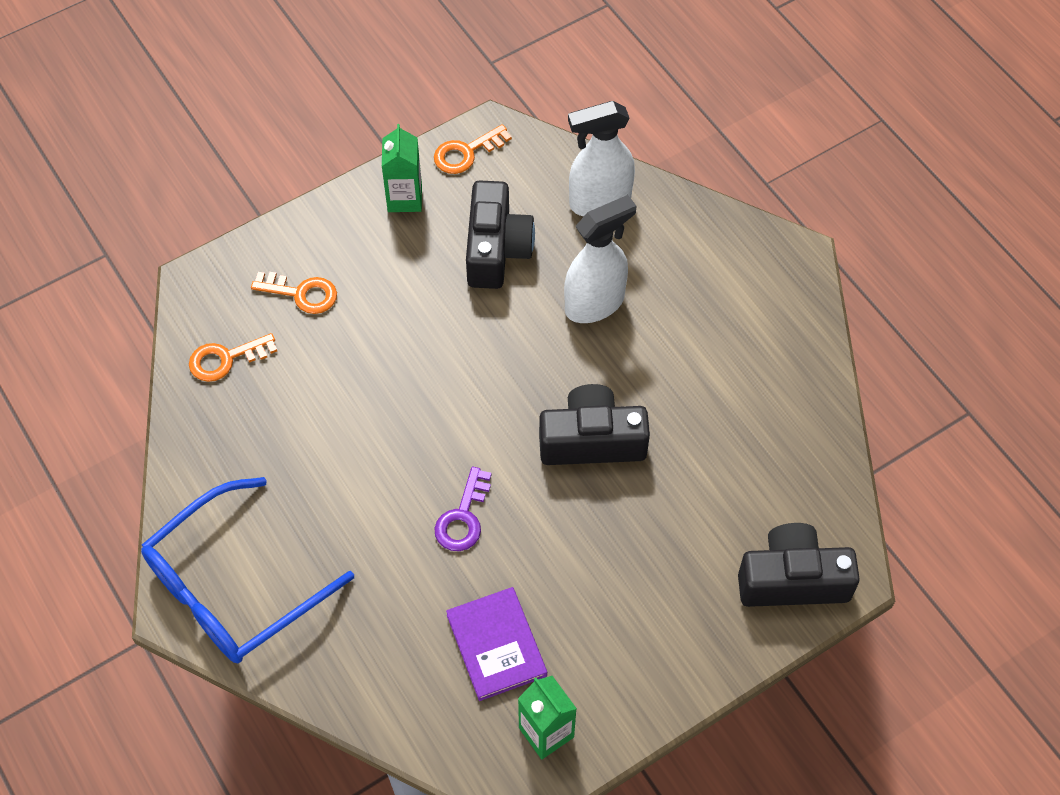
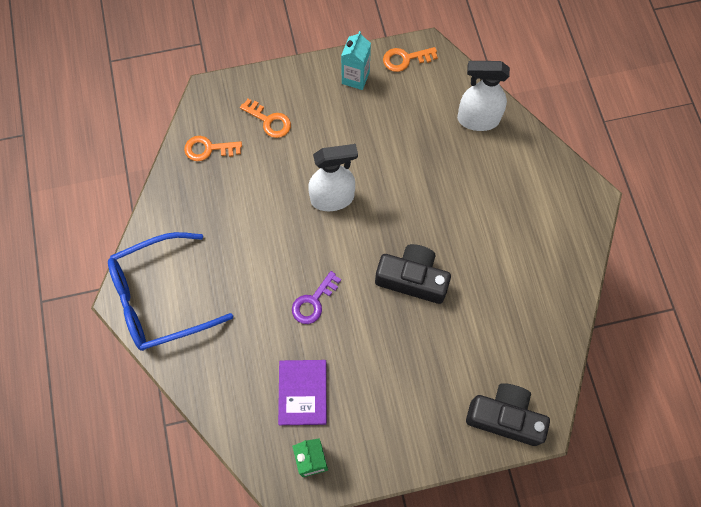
camera: 20 degrees right, 10 degrees up
green carton [382,124,422,212] -> turquoise carton [341,31,371,90]
black camera [466,180,535,289] -> none
white spray bottle [564,195,636,323] -> white spray bottle moved to [308,144,358,211]

